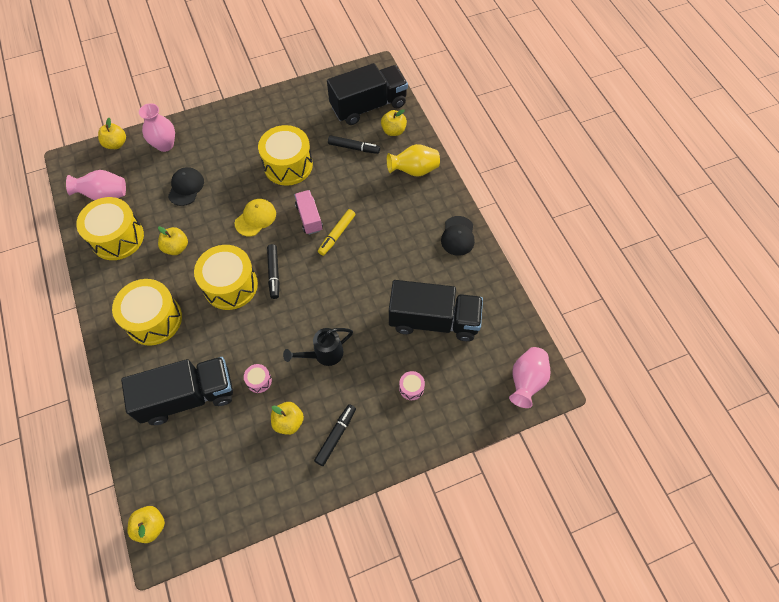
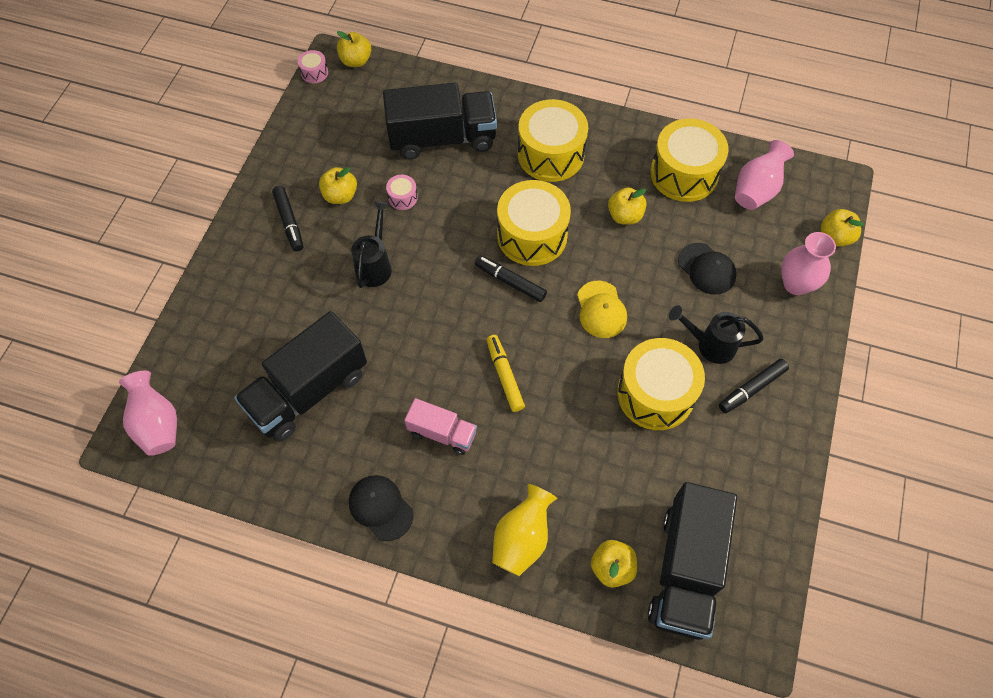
camera: 130 degrees right, 0 degrees up
black truck [121,357,233,425] -> black truck turned 120 degrees counterclockwise [383,83,497,160]
pink truck [294,190,323,235] -> pink truck moved to [404,398,477,455]
black marker [328,135,380,154] -> black marker moved to [719,359,789,413]
pink drum [399,371,425,400] -> pink drum moved to [298,50,328,83]
none -> black watering can [669,305,764,364]

